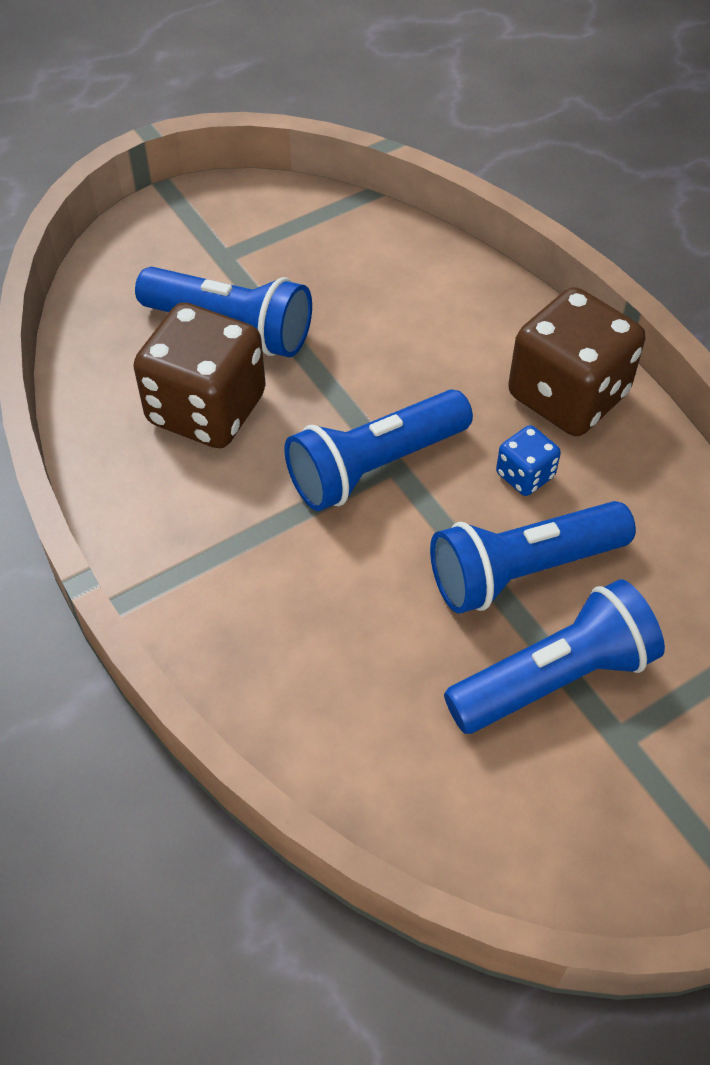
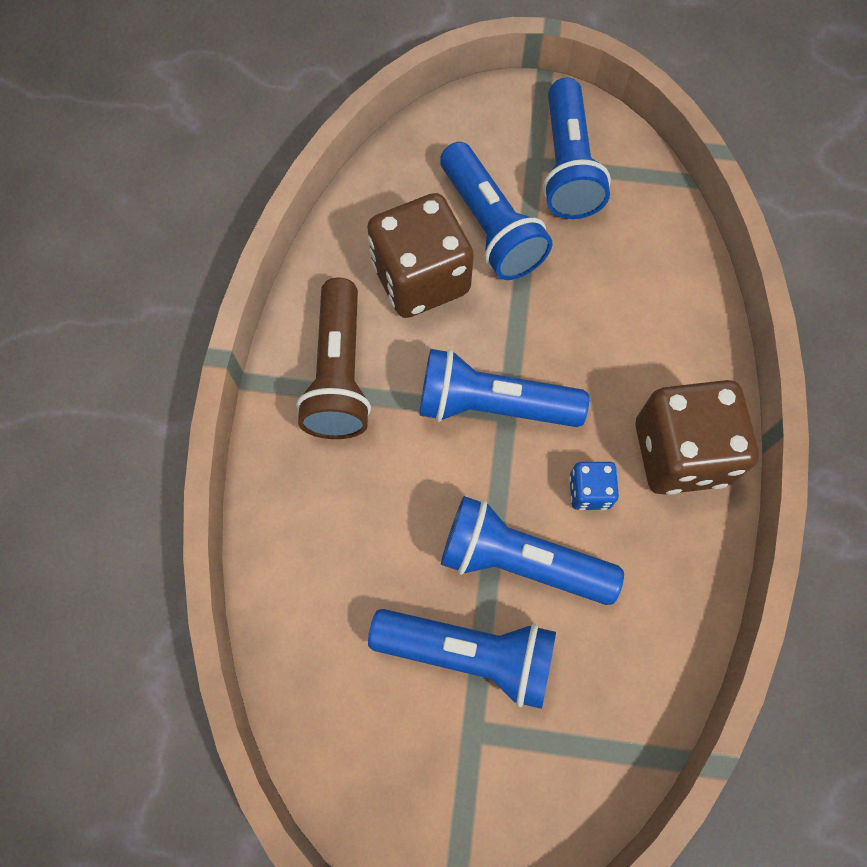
camera: 40 degrees right, 15 degrees up
none -> brown flashlight [296,277,371,439]
none -> blue flashlight [543,78,611,219]

